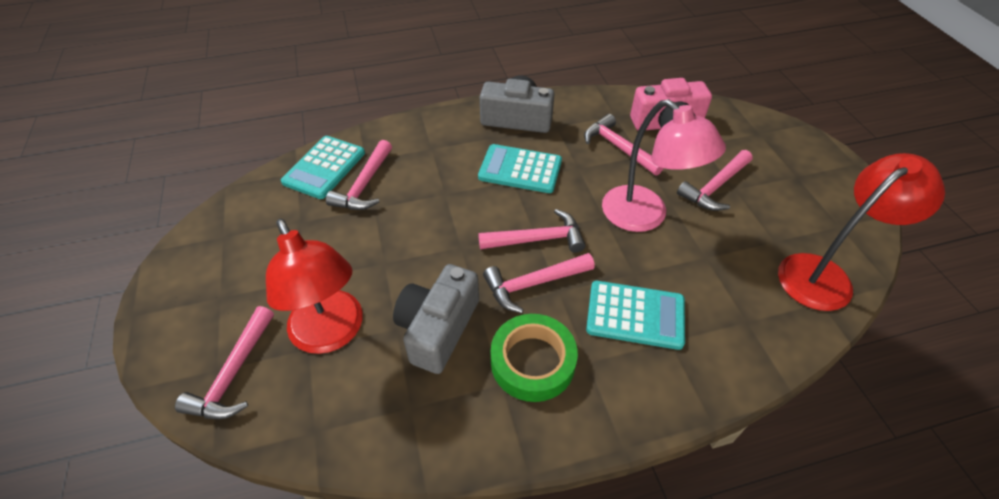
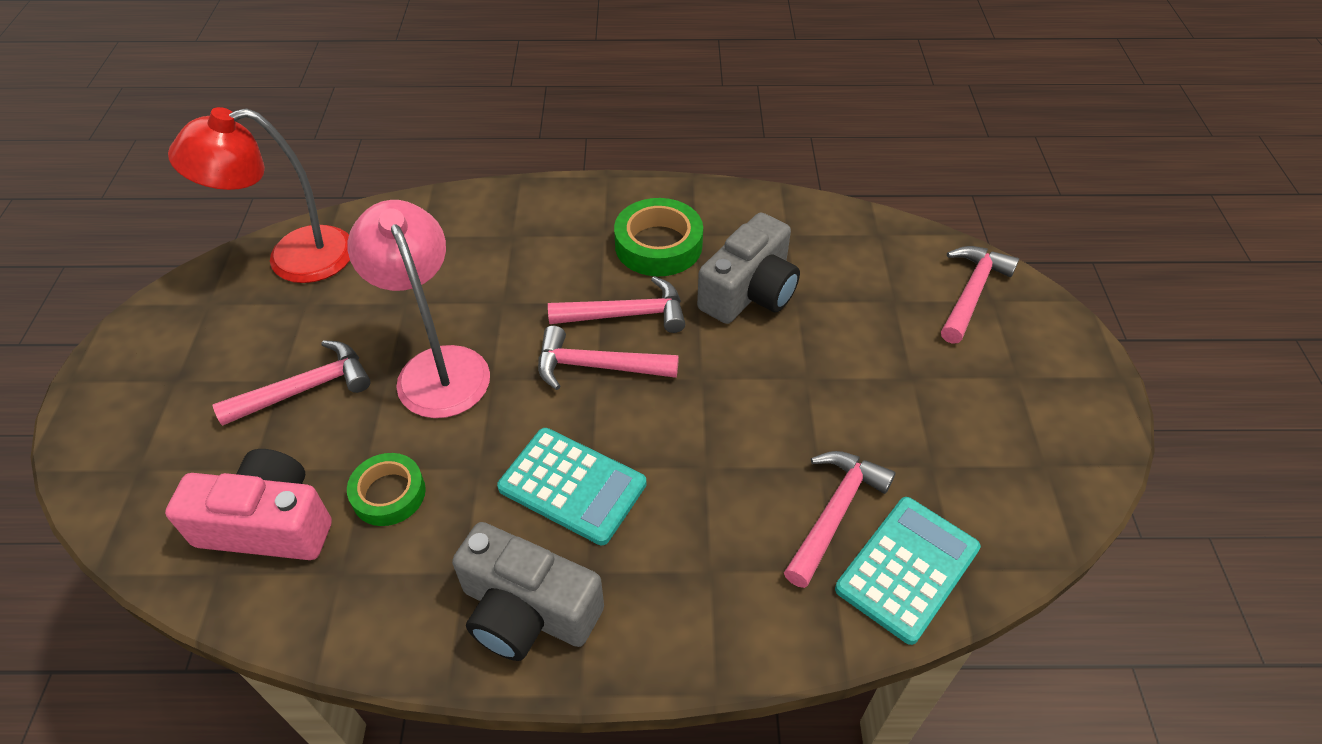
camera: 165 degrees left, 0 degrees up
red lamp [266,219,363,354] -> none
pink hammer [584,114,664,176] -> green tape [347,453,426,526]
turquoise calculator [586,281,685,350] -> none

